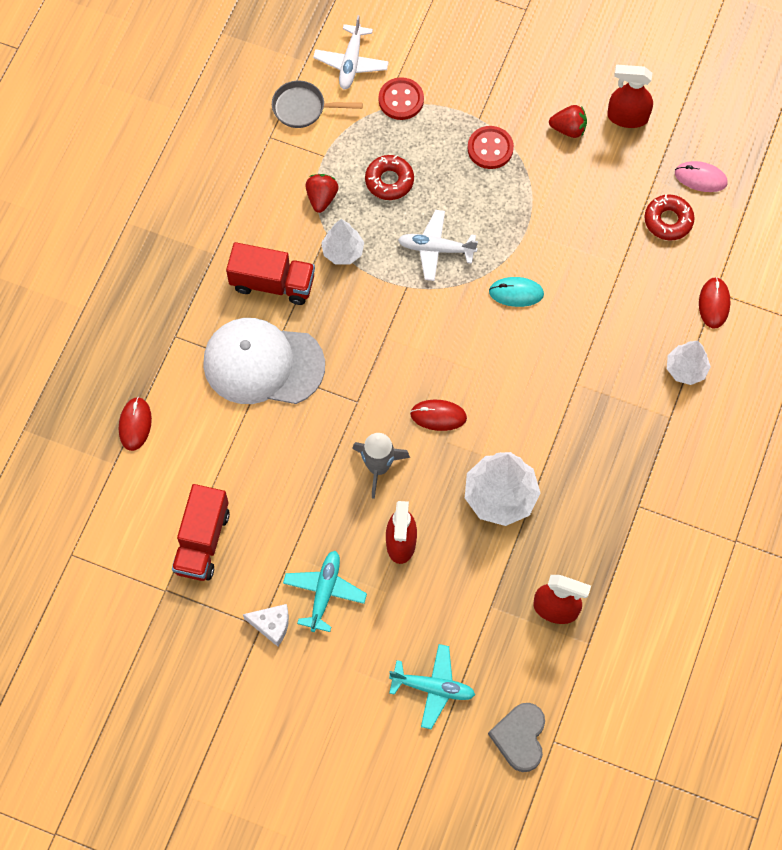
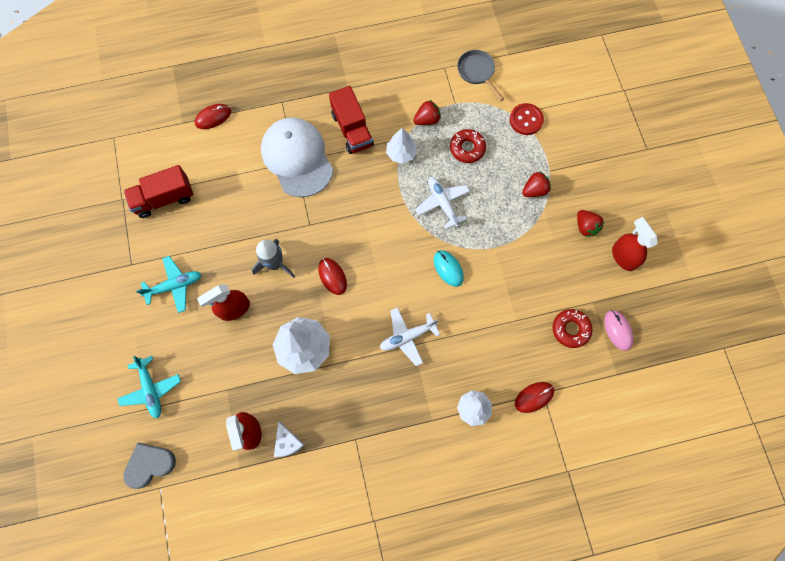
camera: 55 degrees right, 5 degrees up
white cheese [243,604,289,647] -> white cheese moved to [274,421,305,457]
white plane [313,15,389,89] -> white plane moved to [380,307,440,366]
red button [468,126,514,169] -> red strawberry [522,171,551,197]

